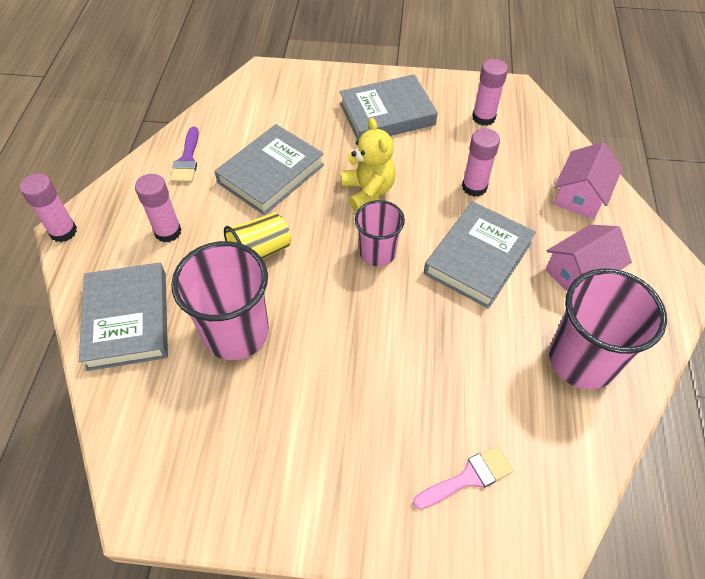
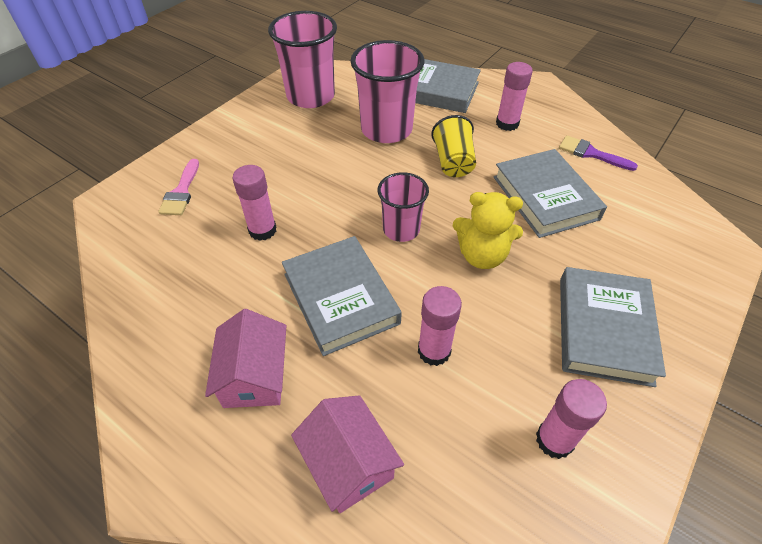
camera: 120 degrees right, 5 degrees down
pink glue stick [20,173,77,242] -> pink glue stick moved to [232,165,277,241]
pink cup [549,269,667,389] -> pink cup moved to [268,11,337,108]

